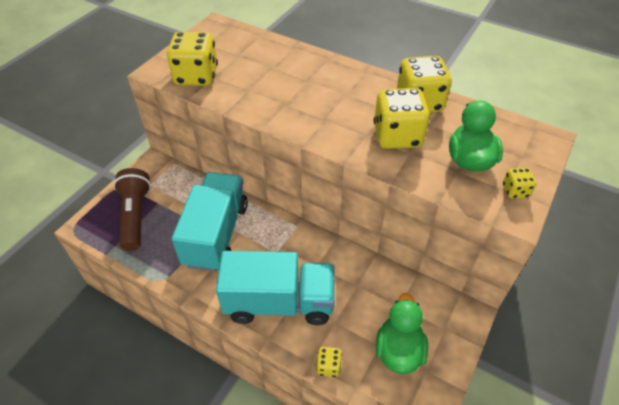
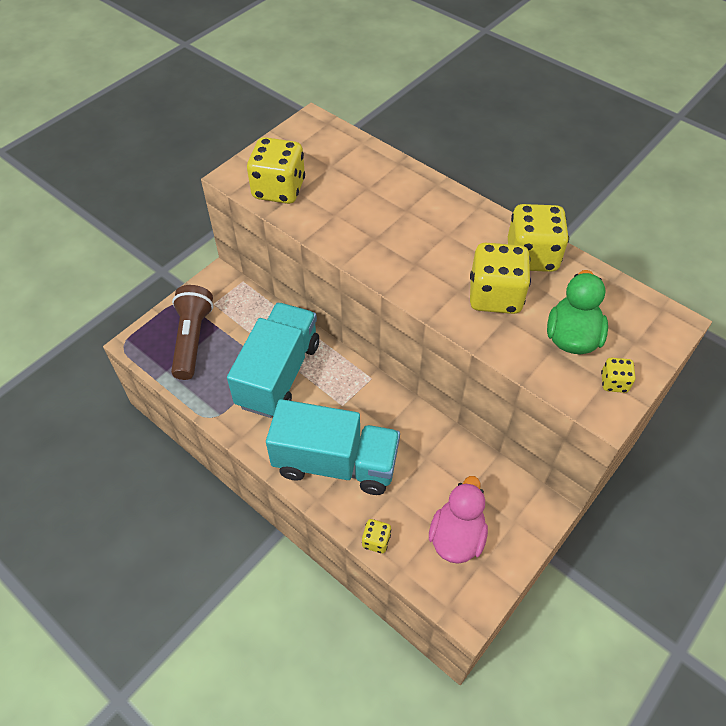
camera: 10 degrees right, 5 degrees up
green duck [376,293,428,374] -> pink duck [429,476,488,564]

